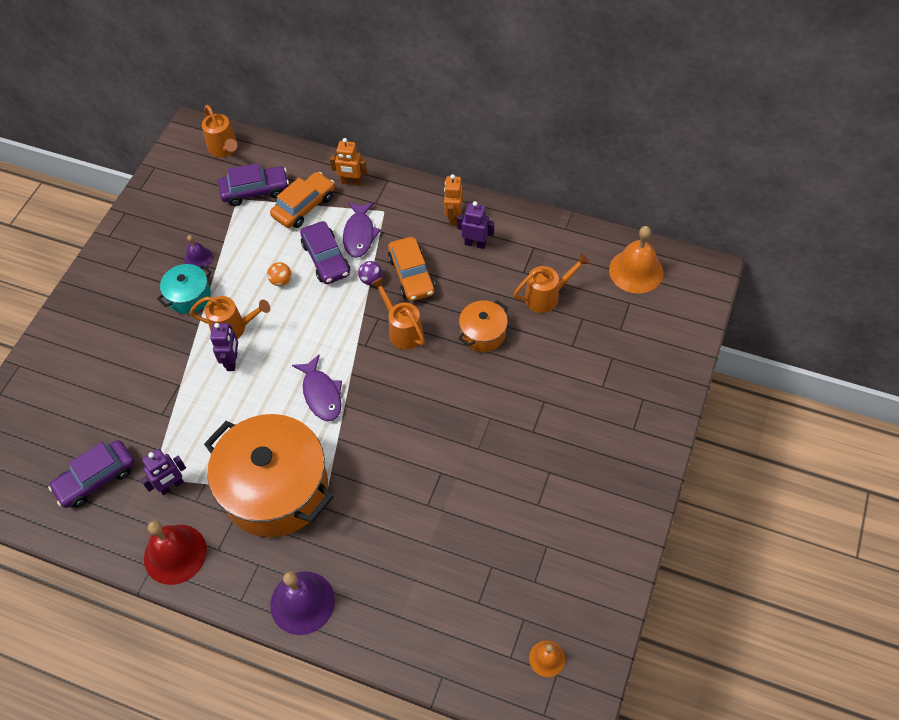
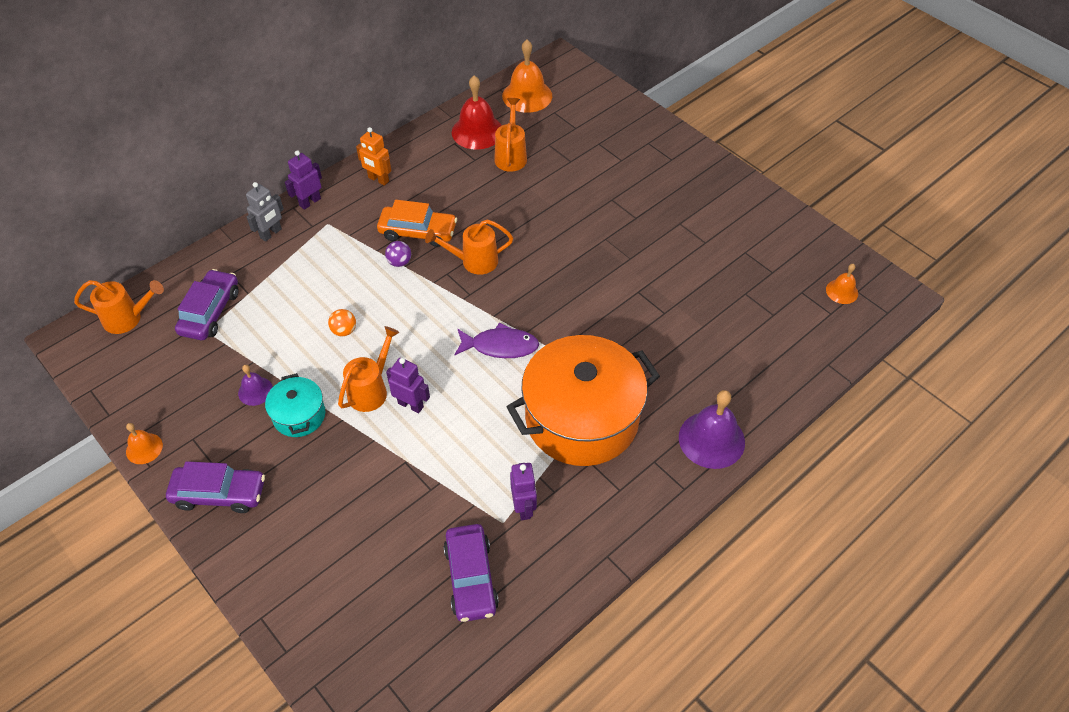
camera: 65 degrees left, 5 degrees down
red bell [144,521,207,585] -> red bell moved to [452,76,502,150]
orange car [270,172,335,228] -> none
purple car [300,221,350,284] -> purple car moved to [166,461,265,513]
orange robot [330,138,367,186] -> grey robot [246,182,284,242]
purple fish [343,202,381,258] -> none
purple robot [457,201,494,249] -> purple robot moved to [285,150,322,210]
orange pot [458,300,508,352] -> none
none -> orange bell [126,423,163,464]

